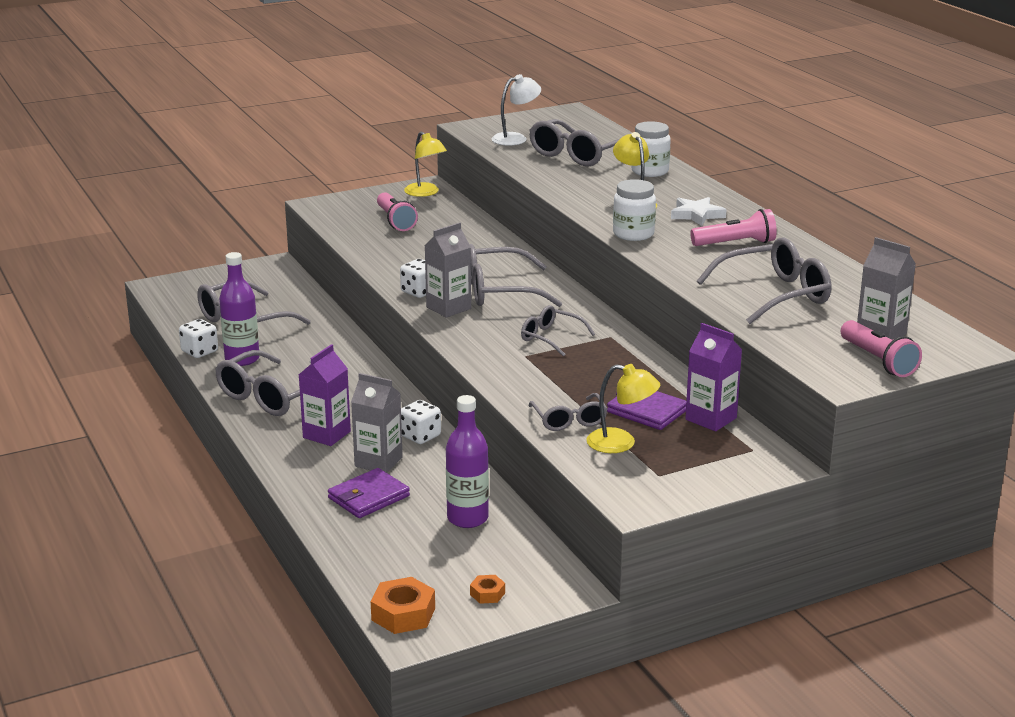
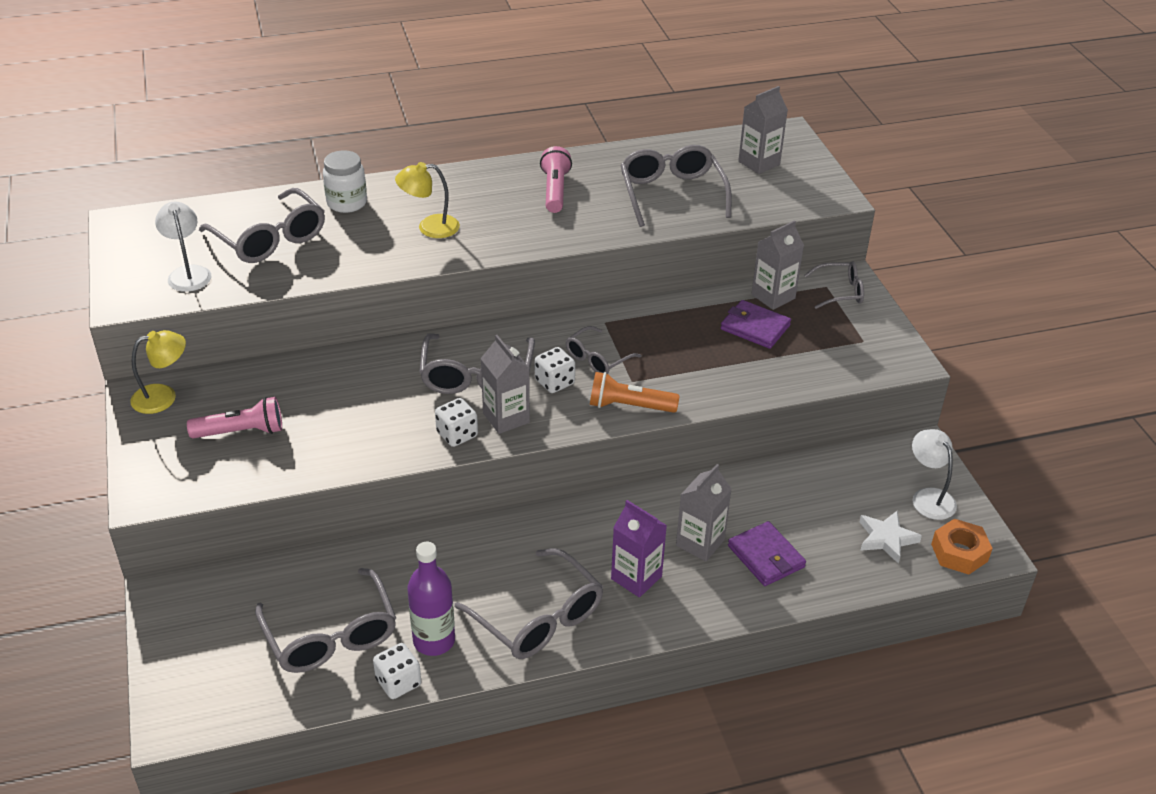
camera: 80 degrees left, 15 degrees up
white dice [401,400,441,444] -> white dice moved to [535,347,575,393]
purple bottle [446,395,489,528] -> none
orange nut [470,575,505,604] -> white lamp [912,429,957,520]
grey glasses [529,393,608,431] -> grey glasses moved to [804,261,864,309]
yellow lamp [586,364,660,453] -> none
purple wallet [607,391,686,430] -> purple wallet turned 75 degrees clockwise [721,300,791,349]
white jar [613,179,656,241] -> none
white star [671,197,727,226] -> white star moved to [860,511,922,564]
purple carton [685,323,742,431] -> grey carton [752,220,804,310]
pink flashlight [841,320,922,377] -> none
none -> orange flashlight [590,372,680,413]

